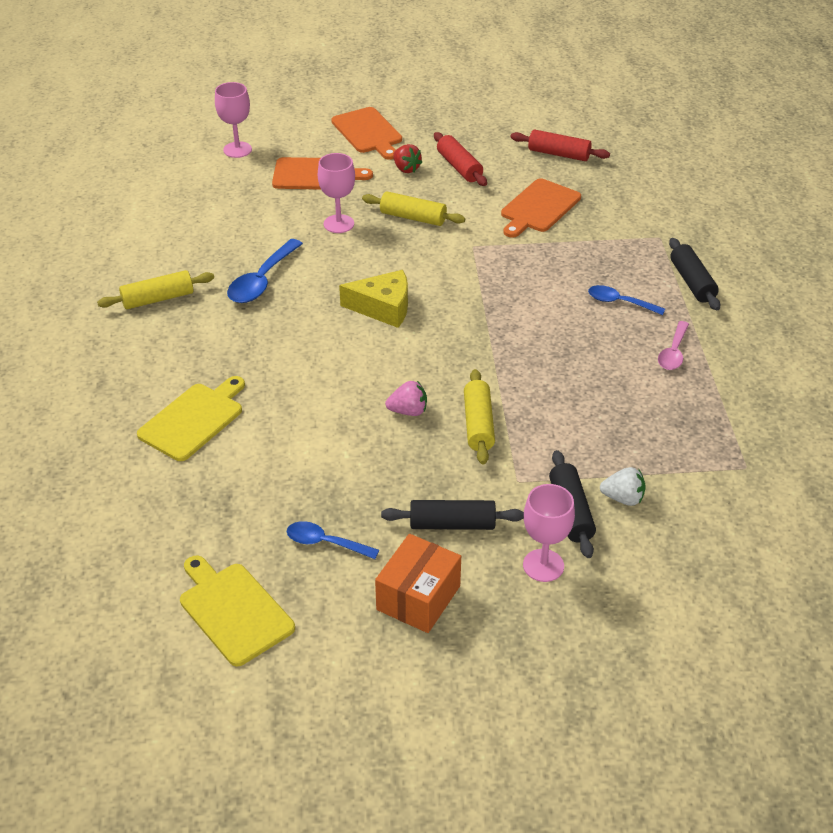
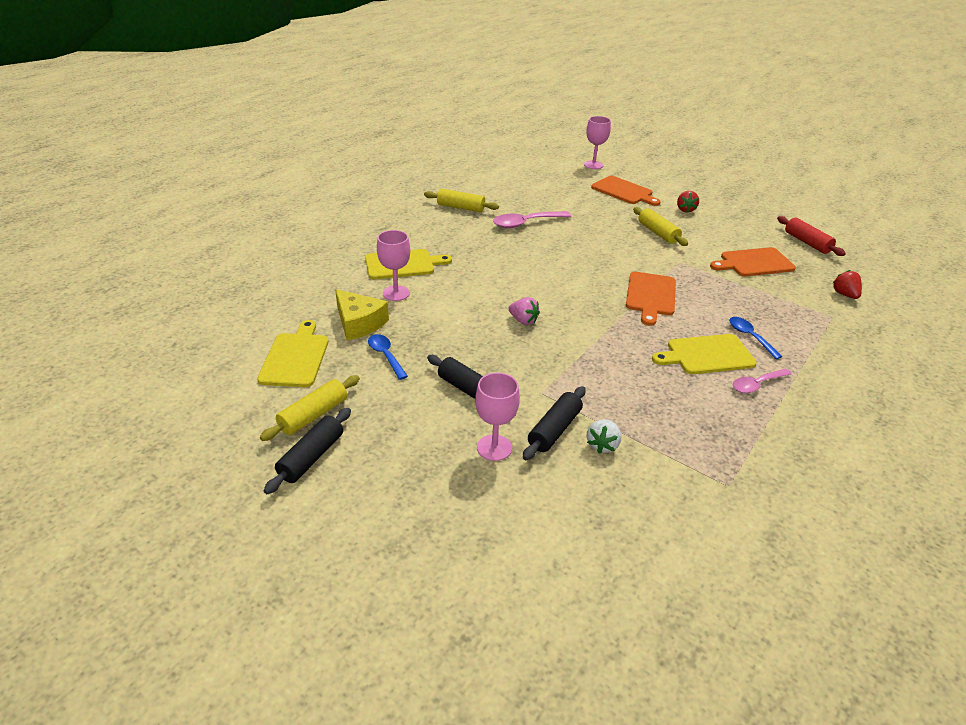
camera: 40 degrees right, 5 degrees down
blue spoon [227,239,303,303] -> pink spoon [493,211,571,228]
pink goblet [318,153,355,233] -> pink goblet moved to [377,230,410,301]
orange cutting board [331,107,402,160] -> orange cutting board moved to [626,272,676,326]
yellow cheese [339,270,408,328] -> yellow cheese moved to [335,289,389,341]
orange box [375,534,461,633] -> none
red rolling pin [434,132,487,186] -> none
yellow rolling pin [464,369,495,464] -> yellow rolling pin moved to [260,375,360,441]
white strawberry [600,467,646,506] -> white strawberry turned 60 degrees clockwise [587,419,621,454]
black rolling pin [669,238,720,310] -> black rolling pin moved to [264,408,351,494]
none -> yellow cutting board [652,334,757,374]
none -> red strawberry [832,270,862,299]

